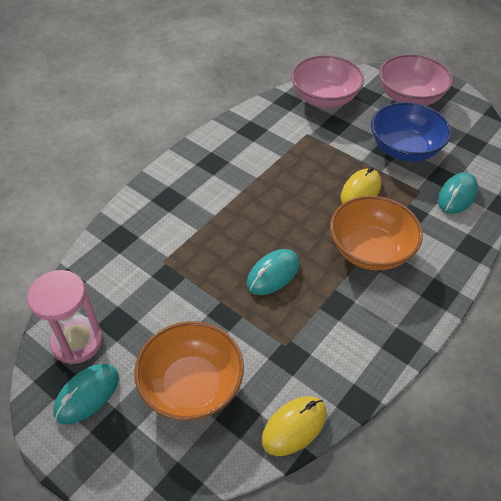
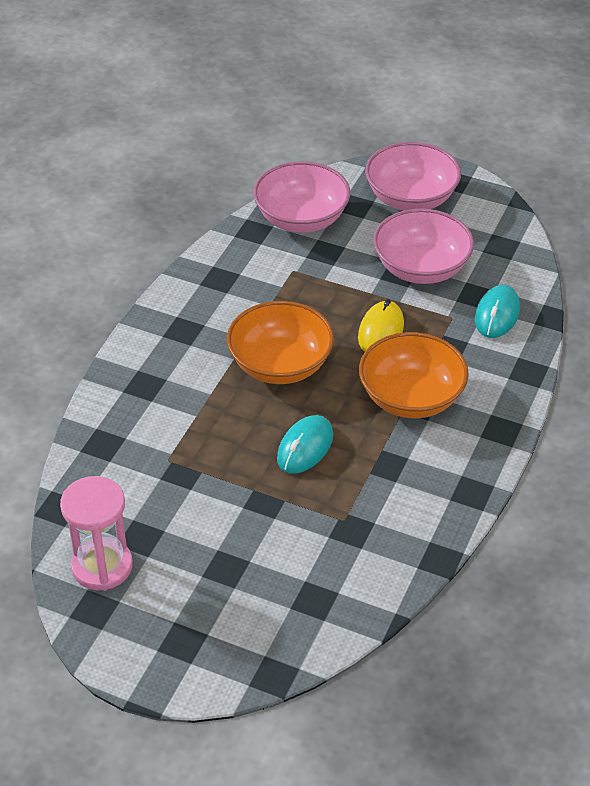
camera: 15 degrees left, 5 degrees down
turquoise mouse [53,364,119,425] -> none
orange bowl [134,321,244,421] -> orange bowl moved to [227,301,334,384]
yellow mouse [261,396,327,456] -> none
blue bowl [371,102,451,162] -> pink bowl [373,209,474,284]

